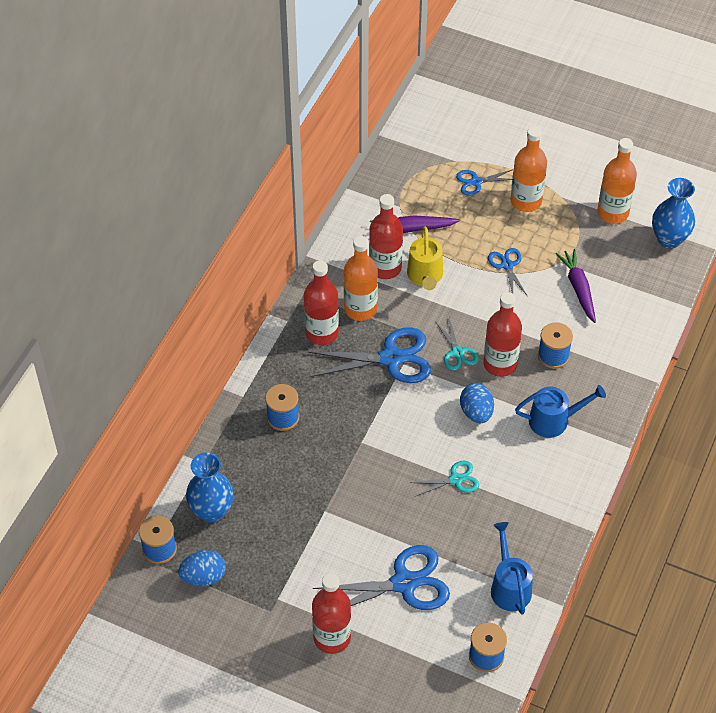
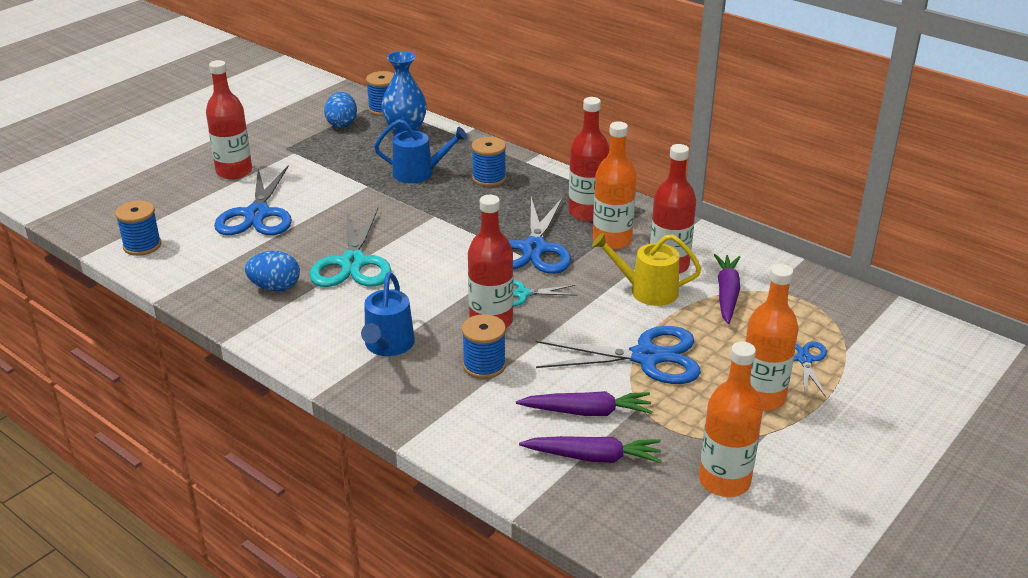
camera: 105 degrees right, 20 degrees down
turquoise scissors [410,461,479,497] -> turquoise scissors [309,208,391,287], size x1.89
blue egg [460,383,494,423] -> blue egg moved to [245,251,300,292]
blue scissors [488,248,527,295] -> blue scissors [536,326,701,384], size x1.89
blue watering can [491,522,533,614] -> blue watering can moved to [374,119,468,183]
blue vase [652,178,695,249] -> none
none -> purple carrot [519,436,661,463]

